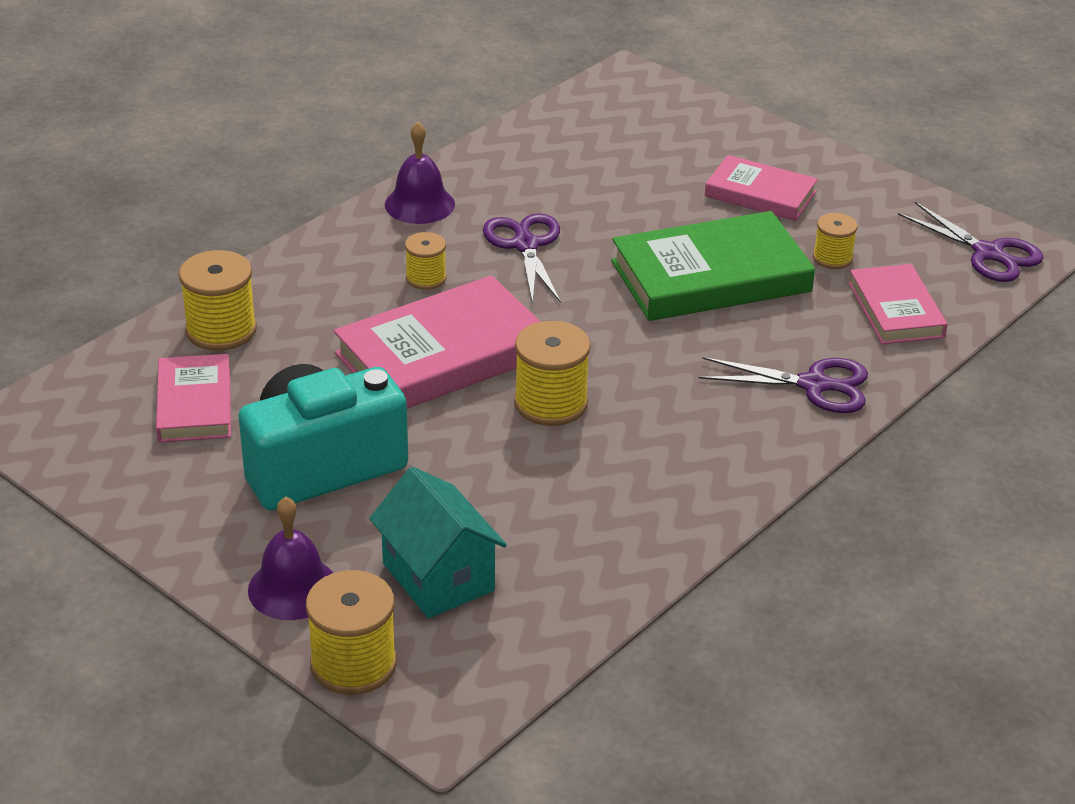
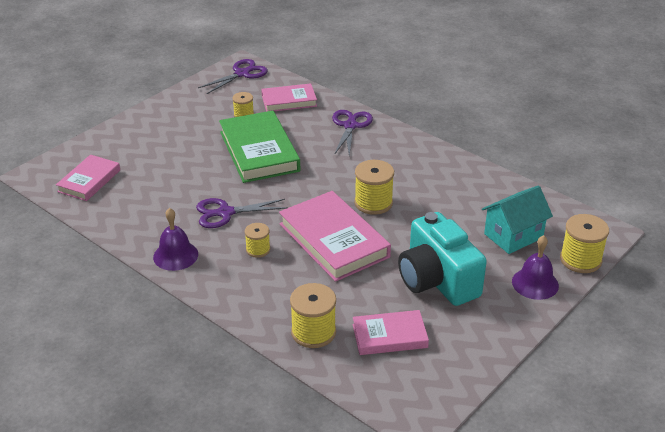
camera: 90 degrees left, 0 degrees up
pink book [704,155,818,221] -> pink book moved to [56,155,120,201]

